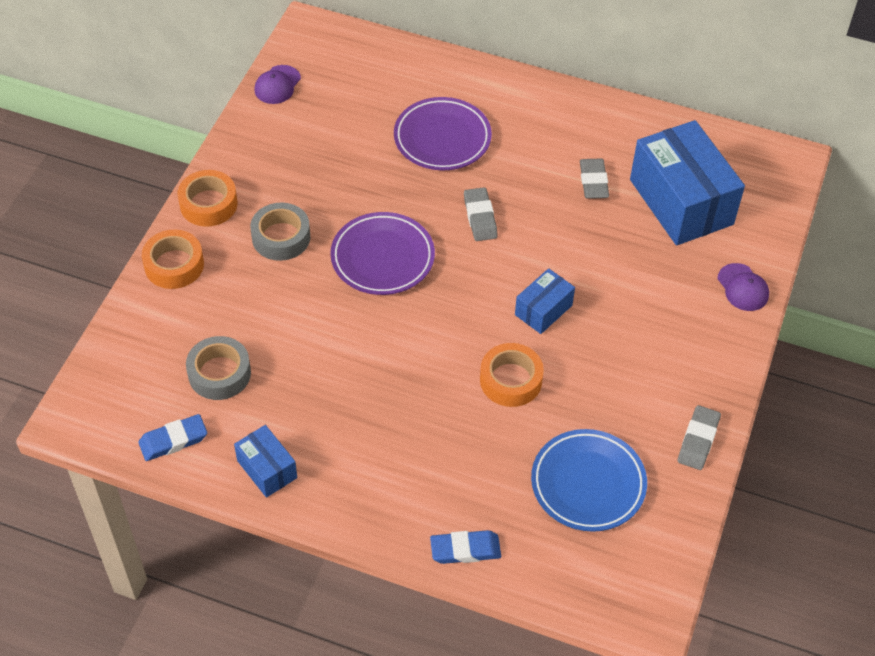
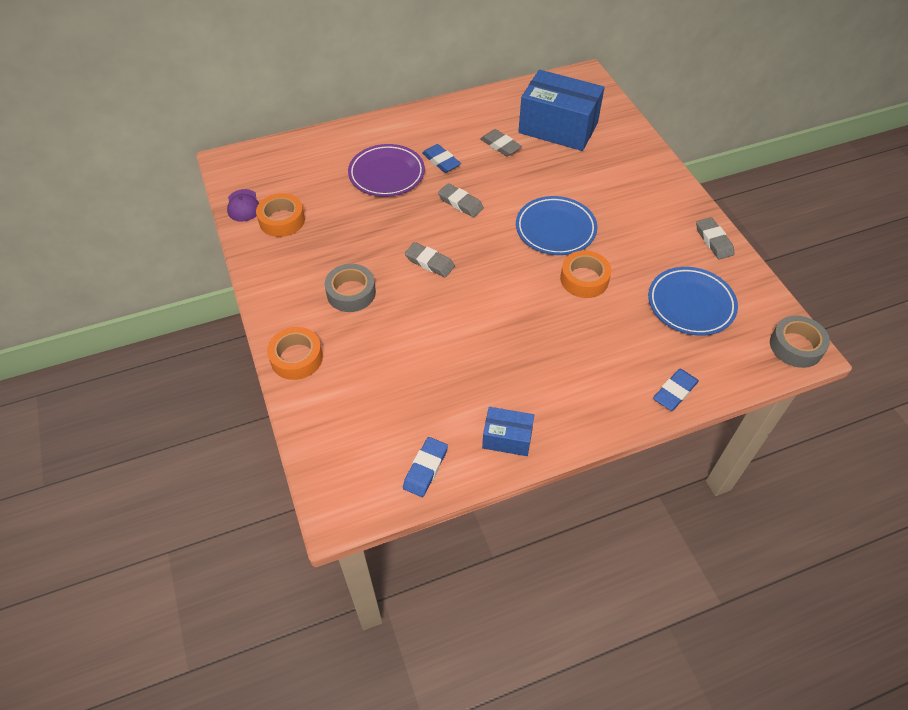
camera: 40 degrees left, 0 degrees up
orange tape [177,170,238,227] -> orange tape moved to [256,193,305,237]
grey tape [186,336,251,400] -> grey tape moved to [770,315,830,368]
purple plate [330,212,435,295] -> grey eraser [405,242,455,277]
blue box [515,268,575,334] -> blue plate [516,196,597,255]
purple cap [718,263,769,311] -> none
none -> blue eraser [422,144,461,173]

